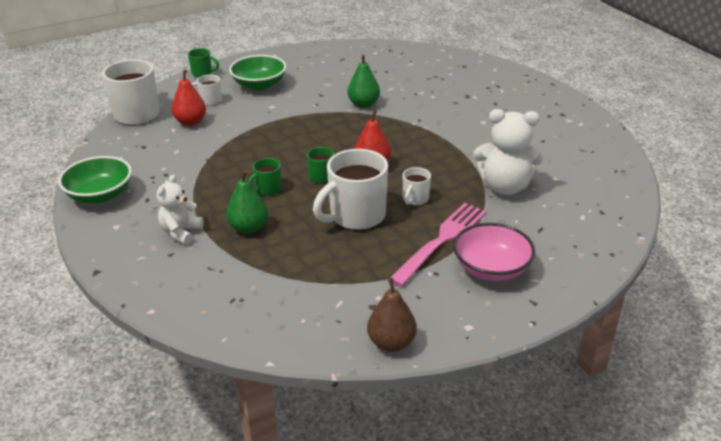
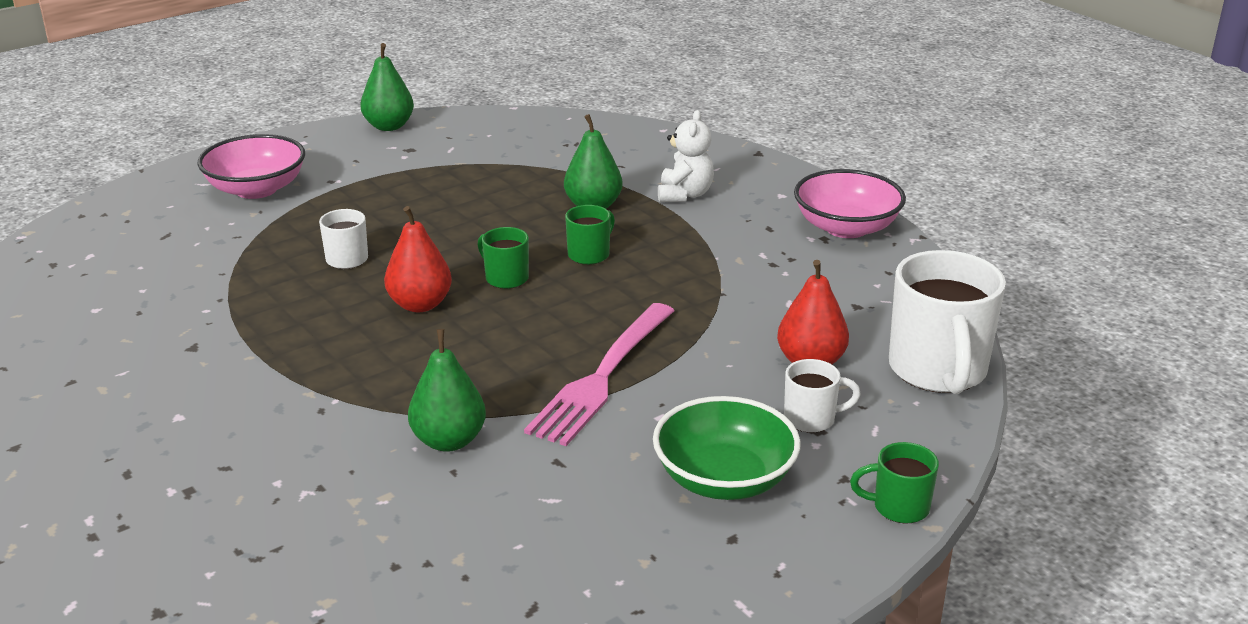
camera: 170 degrees right, 5 degrees down
green bowl [58,156,132,203] -> pink bowl [794,169,906,238]
white mug [313,149,388,230] -> none
brown pear [367,278,417,352] -> green pear [360,43,414,131]
pink fork [390,203,487,287] -> pink fork moved to [524,303,675,446]
white teddy bear [473,109,543,195] -> none

